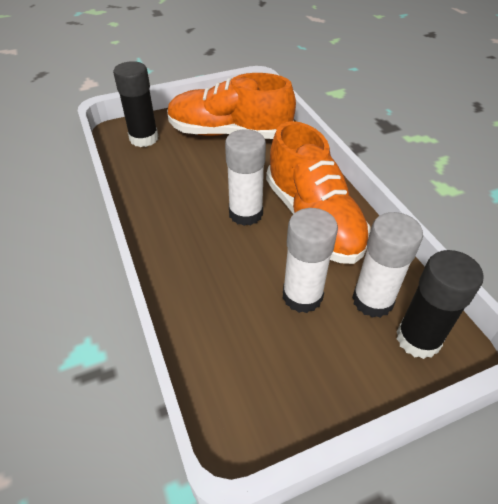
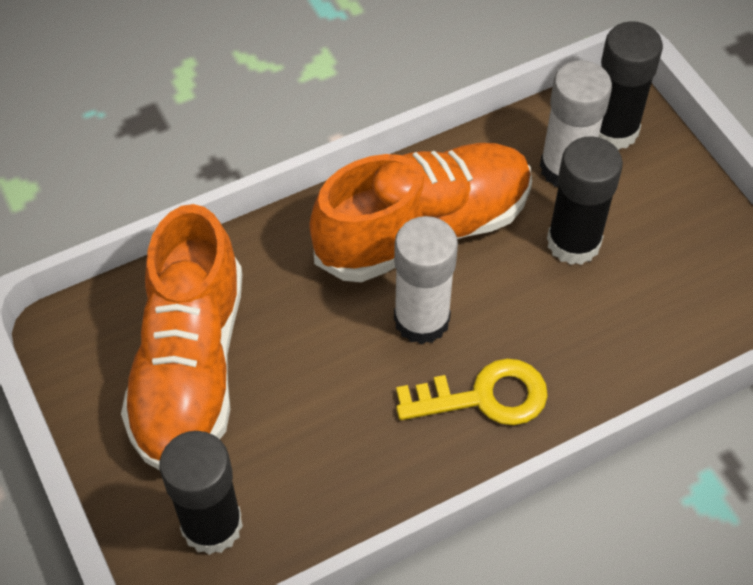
camera: 95 degrees left, 10 degrees up
white glue stick [283,208,338,313] -> black glue stick [547,136,623,265]
none -> yellow key [396,359,548,425]

